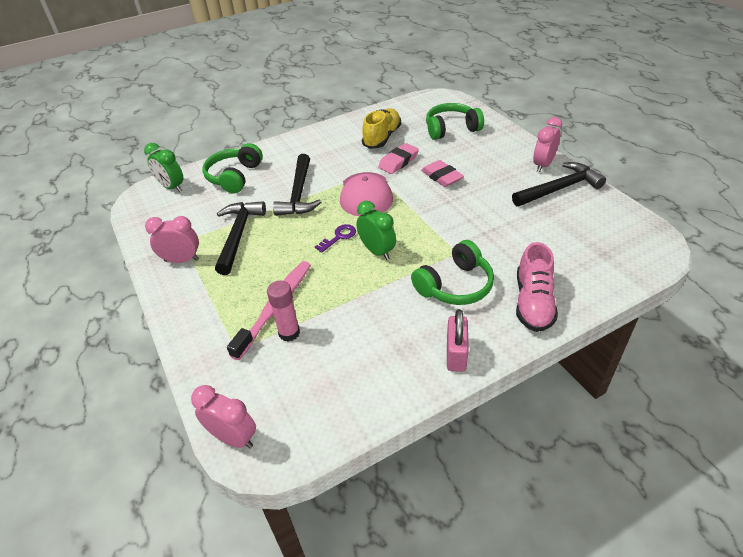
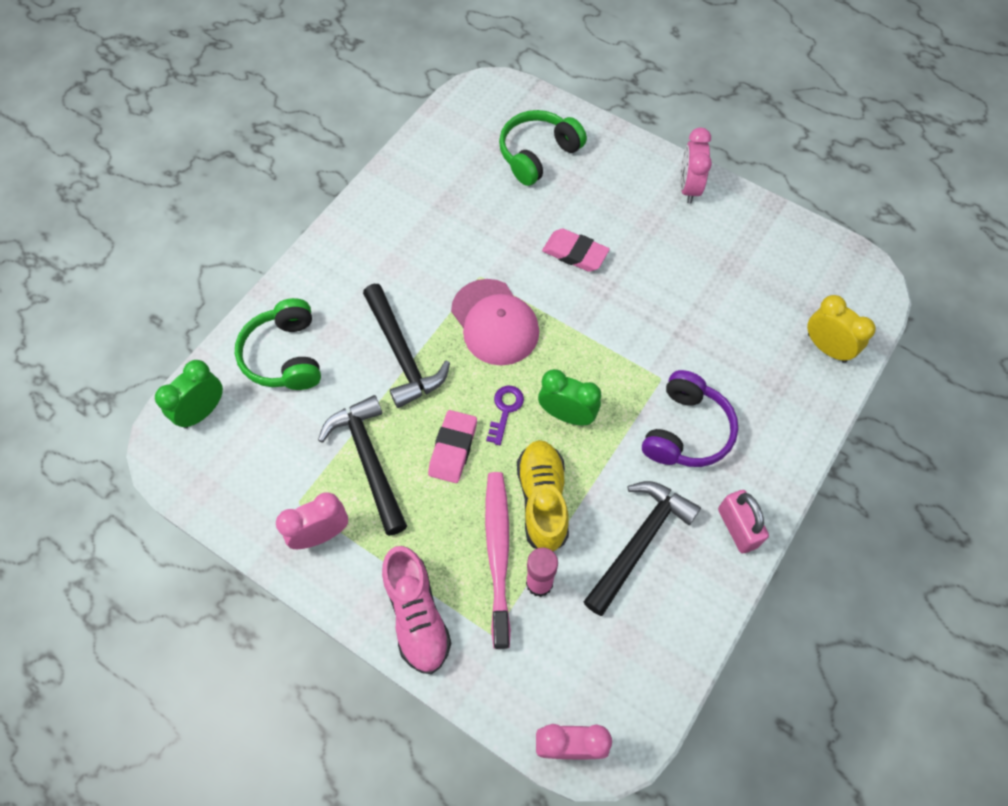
camera: 30 degrees left, 20 degrees up
green clock [144,143,183,192] -> green clock turned 120 degrees clockwise [155,360,223,429]
yellow shoe [362,108,401,149] -> yellow shoe moved to [517,440,569,551]
pink eraser [378,143,419,174] -> pink eraser moved to [428,410,477,483]
green headphones [411,240,494,305] -> purple headphones [642,370,738,467]
black hammer [512,162,606,206] -> black hammer moved to [584,481,701,616]
pink shoe [516,242,558,332] -> pink shoe moved to [382,546,451,674]
none -> yellow clock [807,295,876,363]

